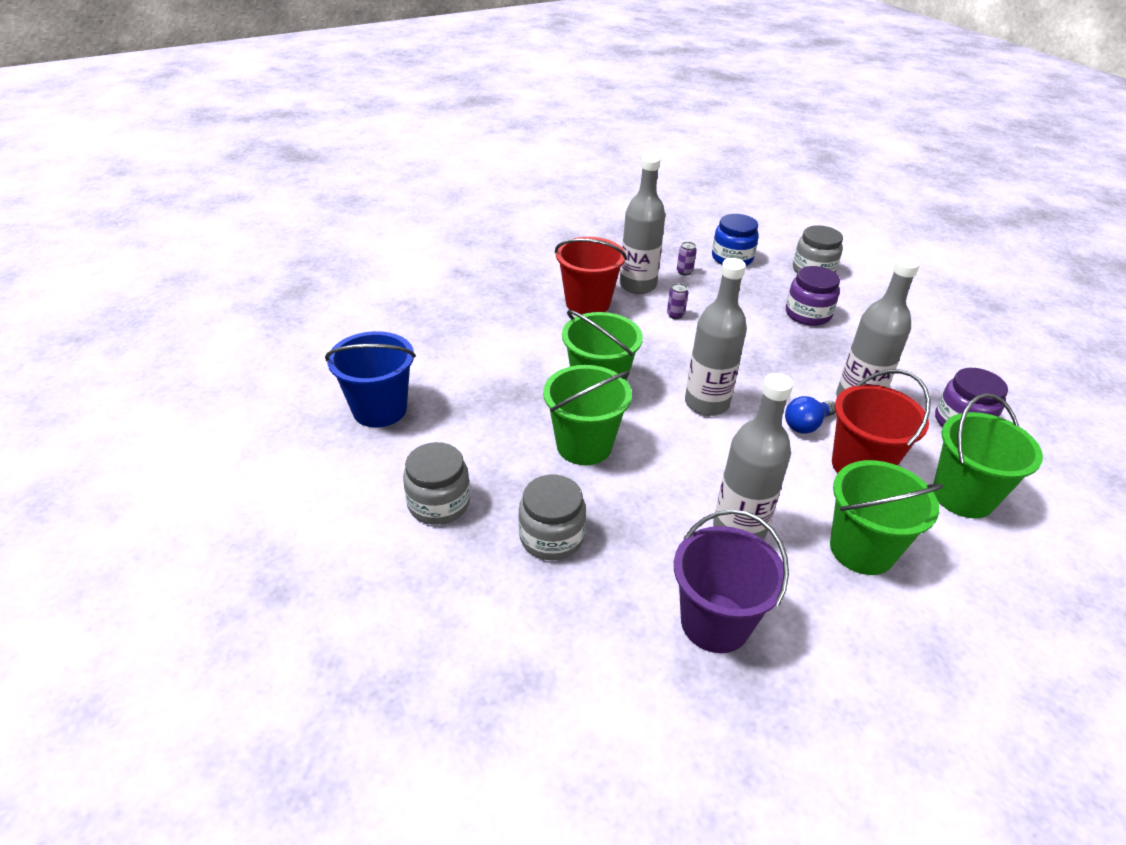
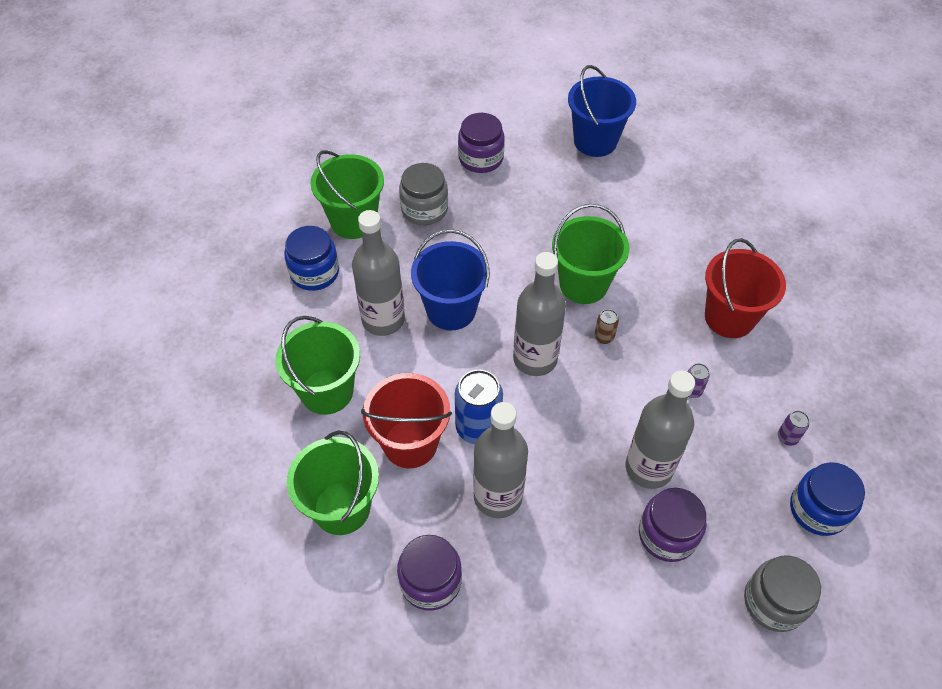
camera: 110 degrees right, 15 degrees up
grey jar [403,442,470,525] -> purple jar [458,113,505,173]
green bucket [543,365,632,465] -> green bucket moved to [310,150,384,239]
grey bottle [620,155,665,294] -> grey bottle moved to [625,371,695,489]
purple bucket [674,509,789,653] -> blue jar [284,226,339,291]
blue light bulb [785,396,836,434] -> blue can [455,370,503,444]
none -> blue bucket [411,229,490,330]
none -> brown can [595,309,619,344]

